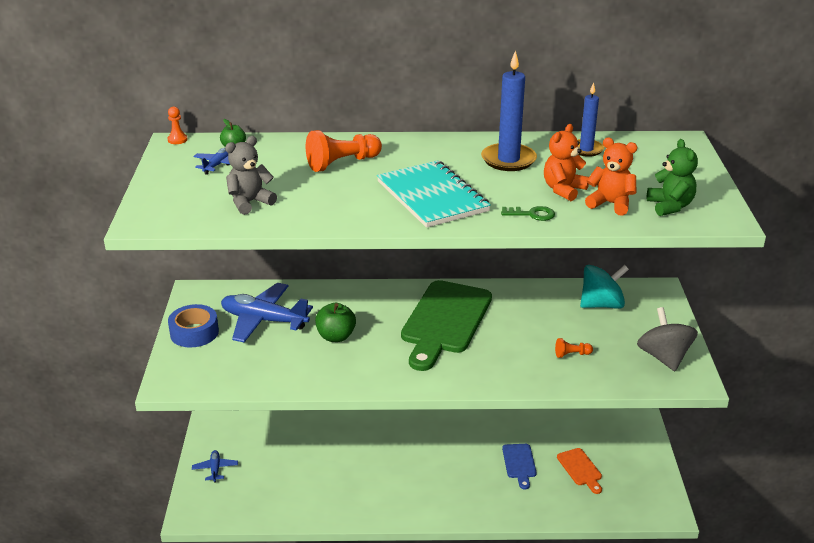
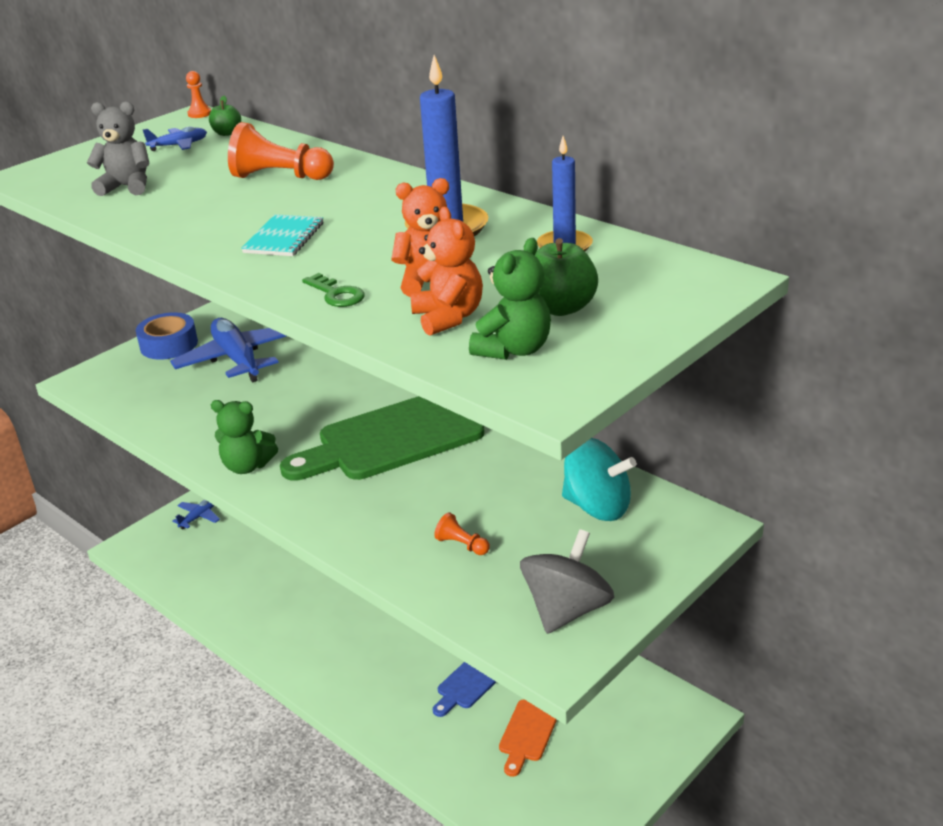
camera: 45 degrees right, 0 degrees up
green apple [315,303,356,342] -> green apple moved to [534,238,598,316]
turquoise notebook [377,160,491,228] -> turquoise notebook [241,214,323,256], size x0.54
none -> green teddy bear [211,400,278,474]

